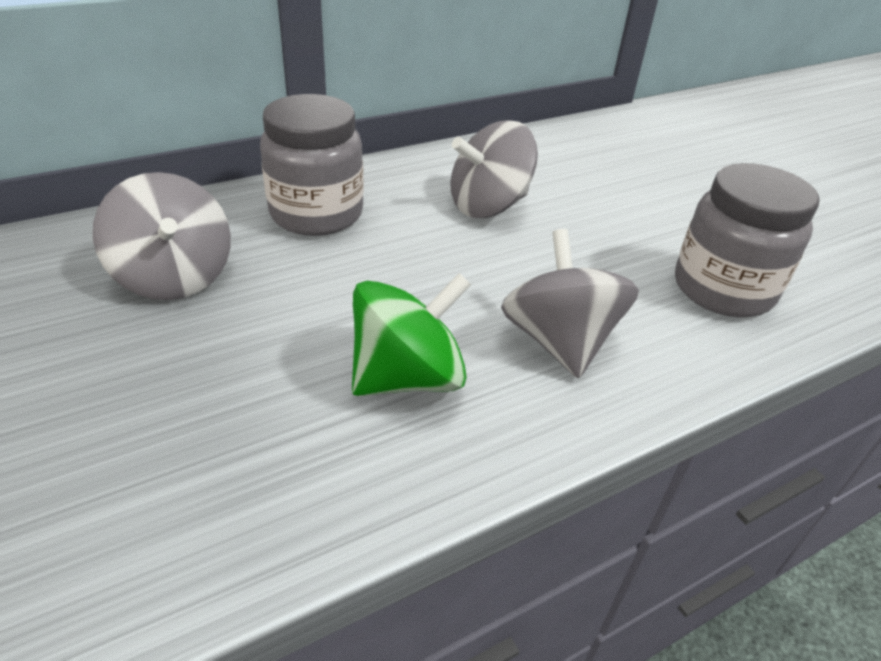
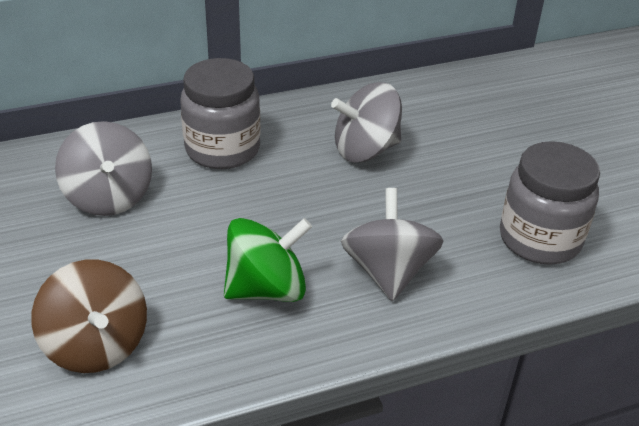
camera: 10 degrees right, 0 degrees up
none -> brown spinning top [31,260,147,373]

